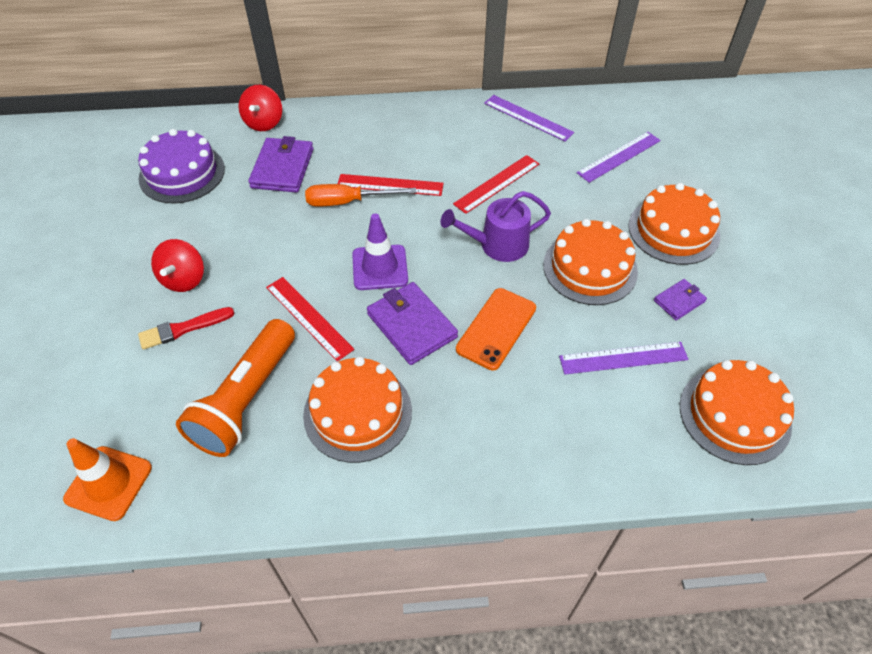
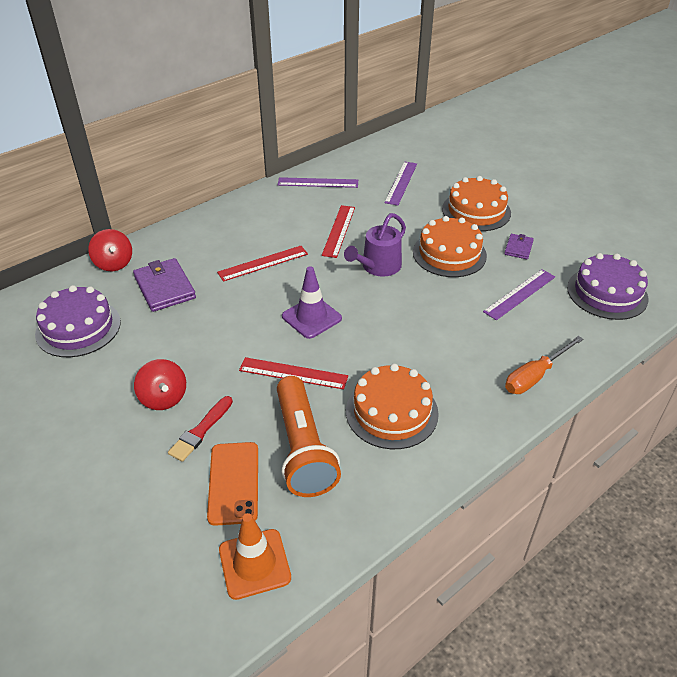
camera: 35 degrees left, 10 degrees down
orange screwdriver [305,184,416,206] -> orange screwdriver moved to [505,336,583,394]
purple wallet [367,282,458,365] -> none
orange phone [456,288,536,371] -> orange phone moved to [207,442,258,526]
orange cake [680,360,794,465] -> purple cake [567,253,649,320]

